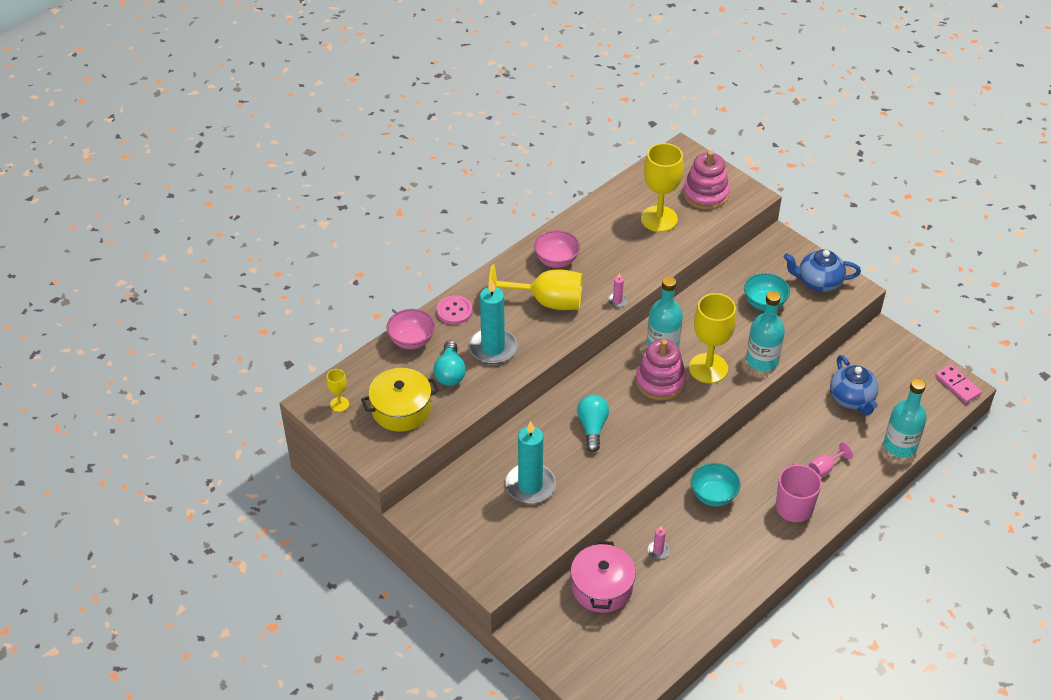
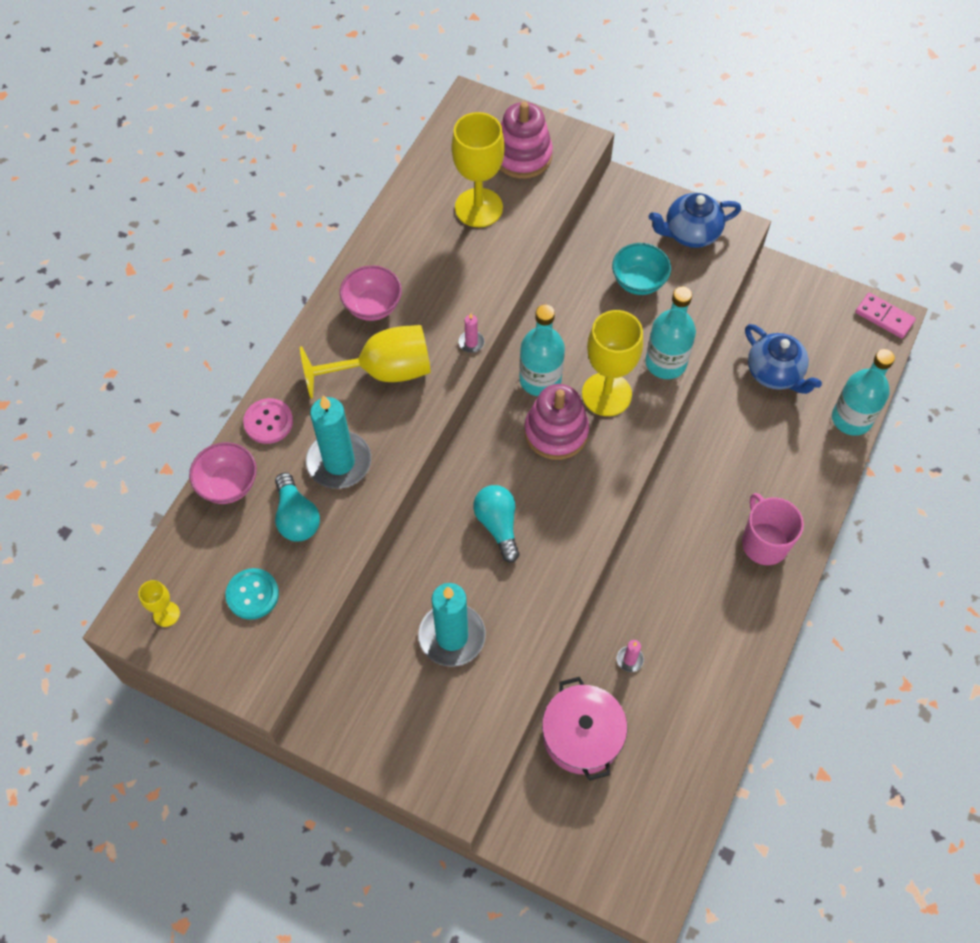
camera: 20 degrees left, 15 degrees up
yellow pot [361,368,439,432] -> turquoise button [225,568,279,620]
turquoise bowl [691,463,741,506] -> none
pink goblet [808,442,853,477] -> none

